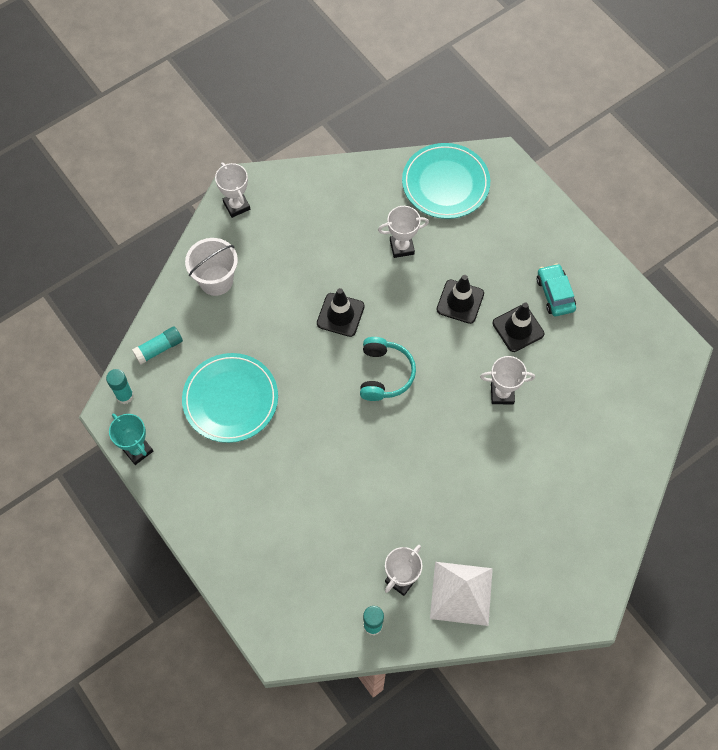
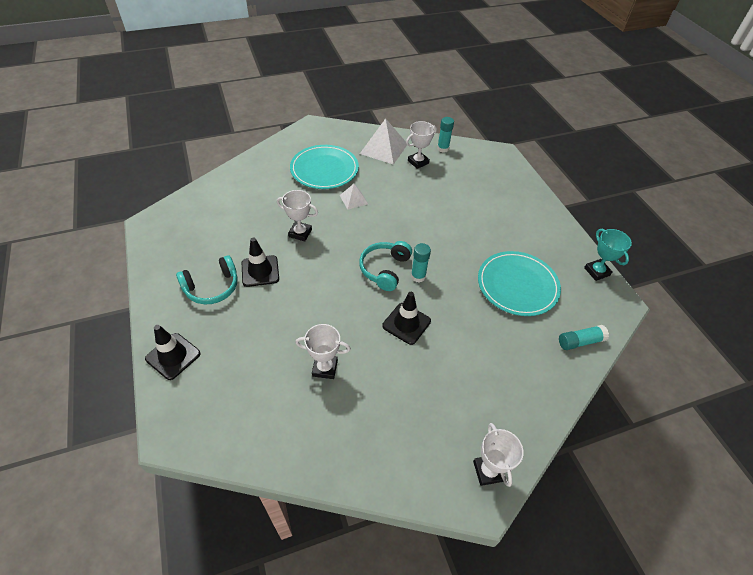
camera: 165 degrees left, 15 degrees down
turquoise glue stick [106,369,134,404] -> turquoise glue stick moved to [411,243,431,282]
white bucket [185,238,238,296] -> none
turquoise plate [402,143,490,219] -> turquoise plate moved to [290,145,359,189]
black traffic cone [437,275,484,324] -> black traffic cone moved to [145,325,200,380]
turquoise car [537,264,576,316] -> turquoise headphones [176,255,238,304]
none -> white pyramid [340,184,368,210]

